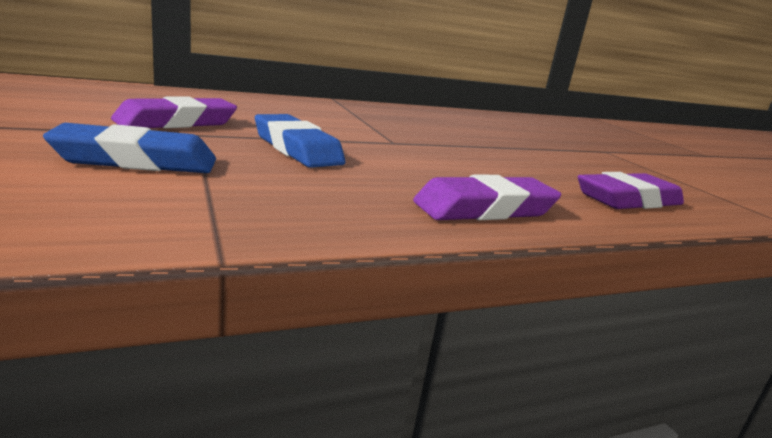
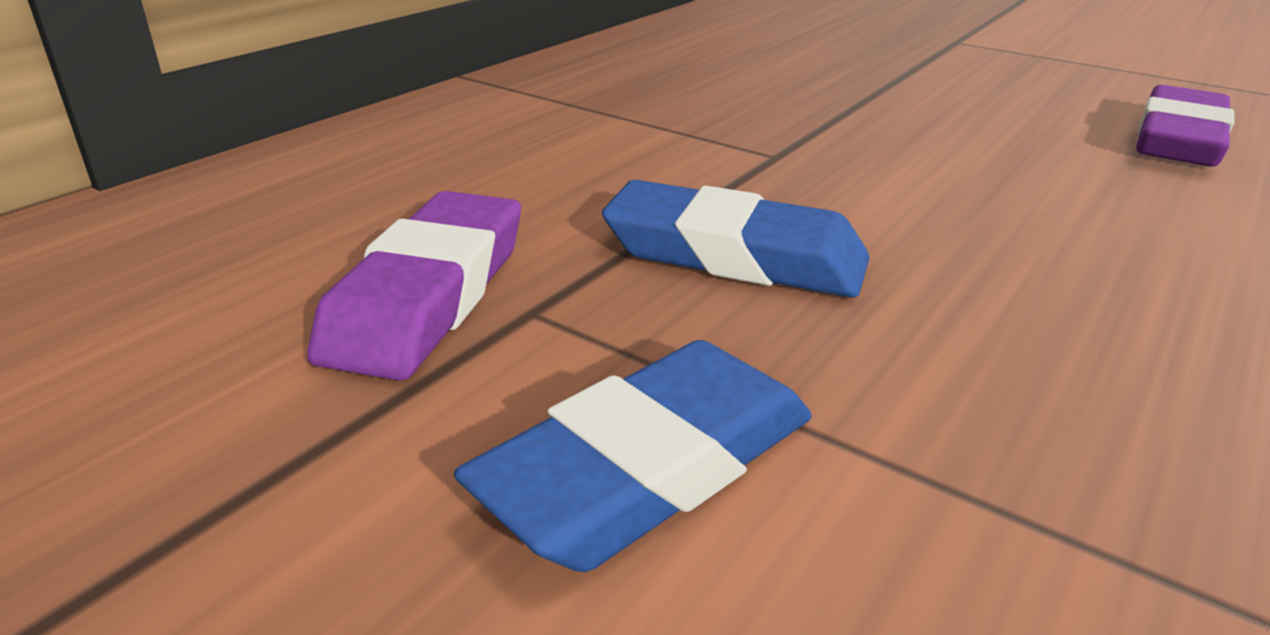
camera: 30 degrees left, 10 degrees up
purple eraser [413,175,561,220] -> none

